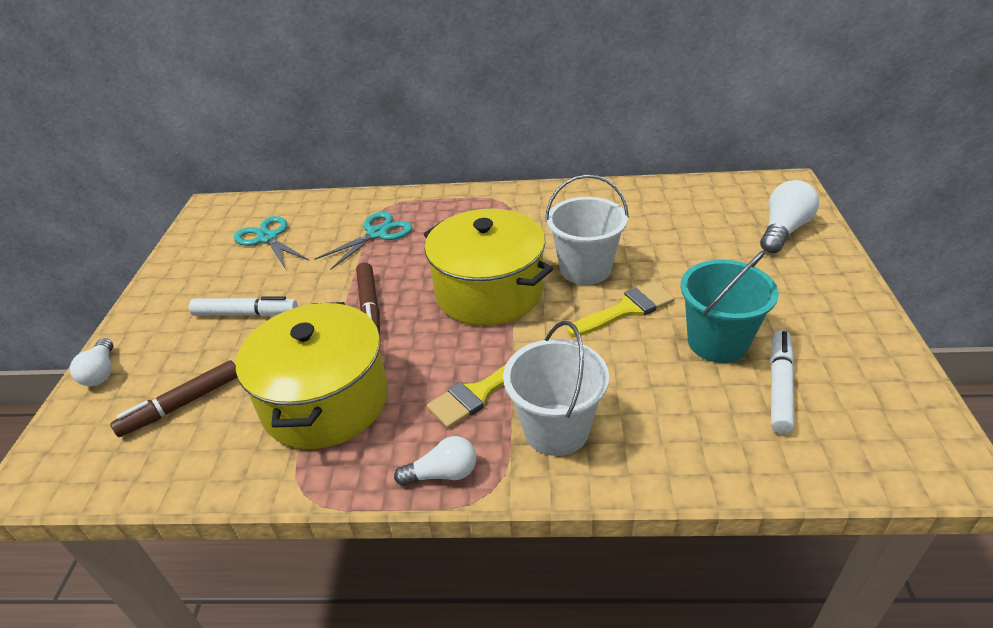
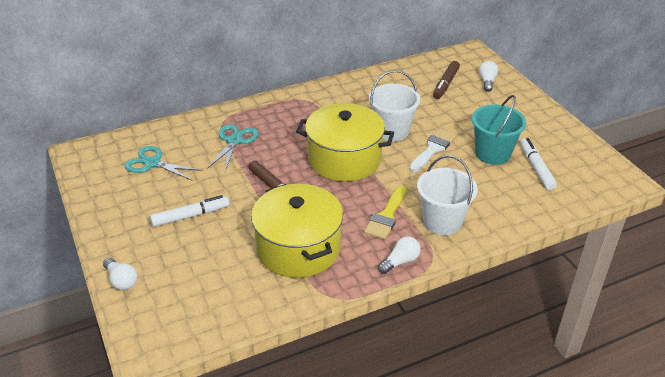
camera: 30 degrees left, 0 degrees up
brown marker [110,360,237,437] -> brown marker moved to [433,61,460,99]
yellow brush [568,282,675,337] -> white brush [409,129,456,172]
white light bulb [760,180,819,253] -> white light bulb [479,61,498,92], size x0.65

